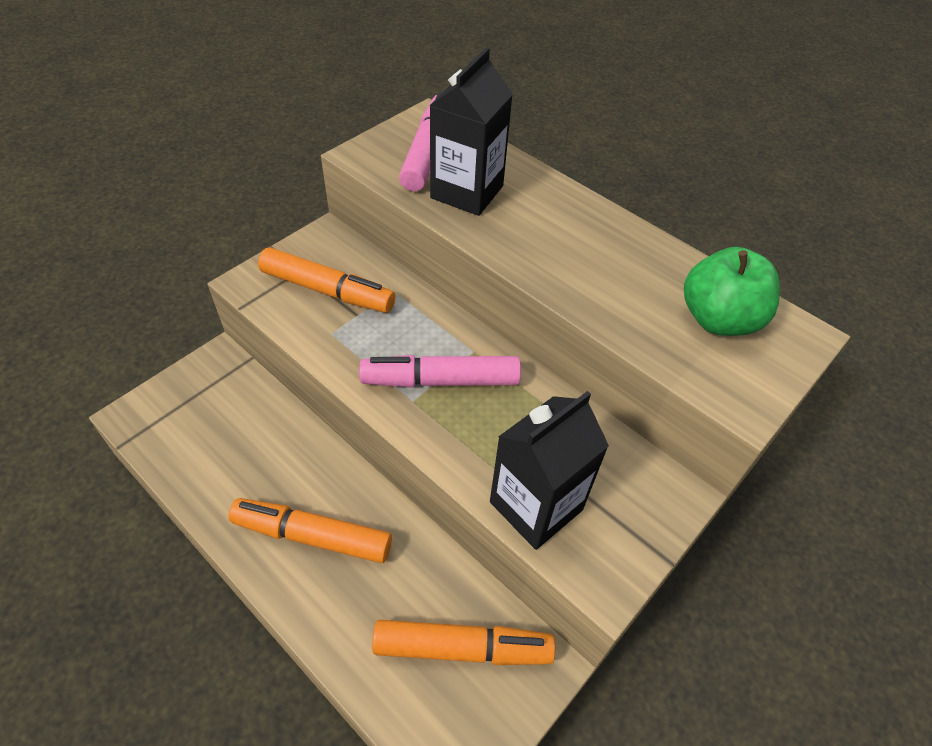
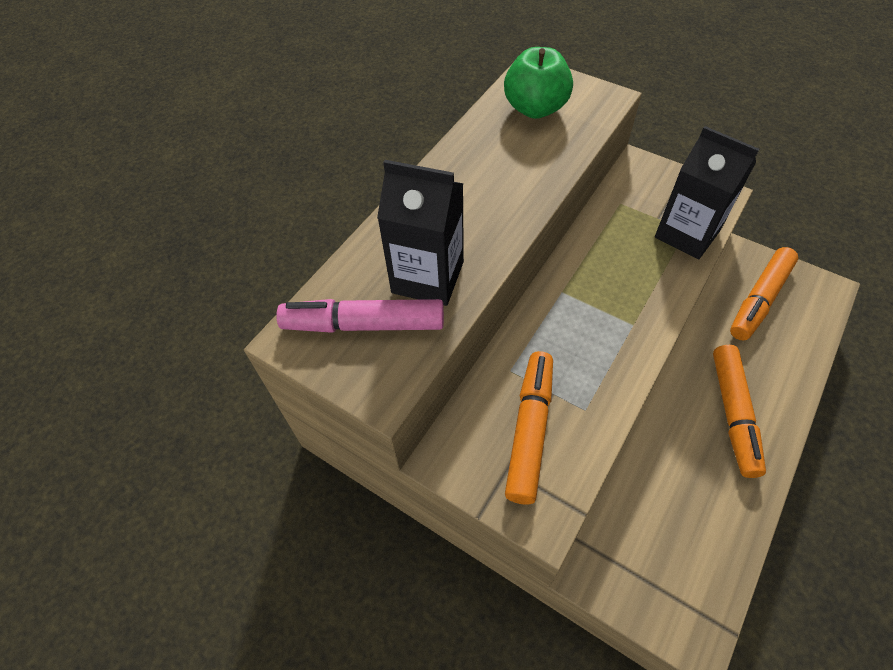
camera: 95 degrees left, 5 degrees up
pink marker [359,355,521,387] -> none
orange marker [372,620,555,665] -> orange marker turned 135 degrees counterclockwise [730,247,798,341]

